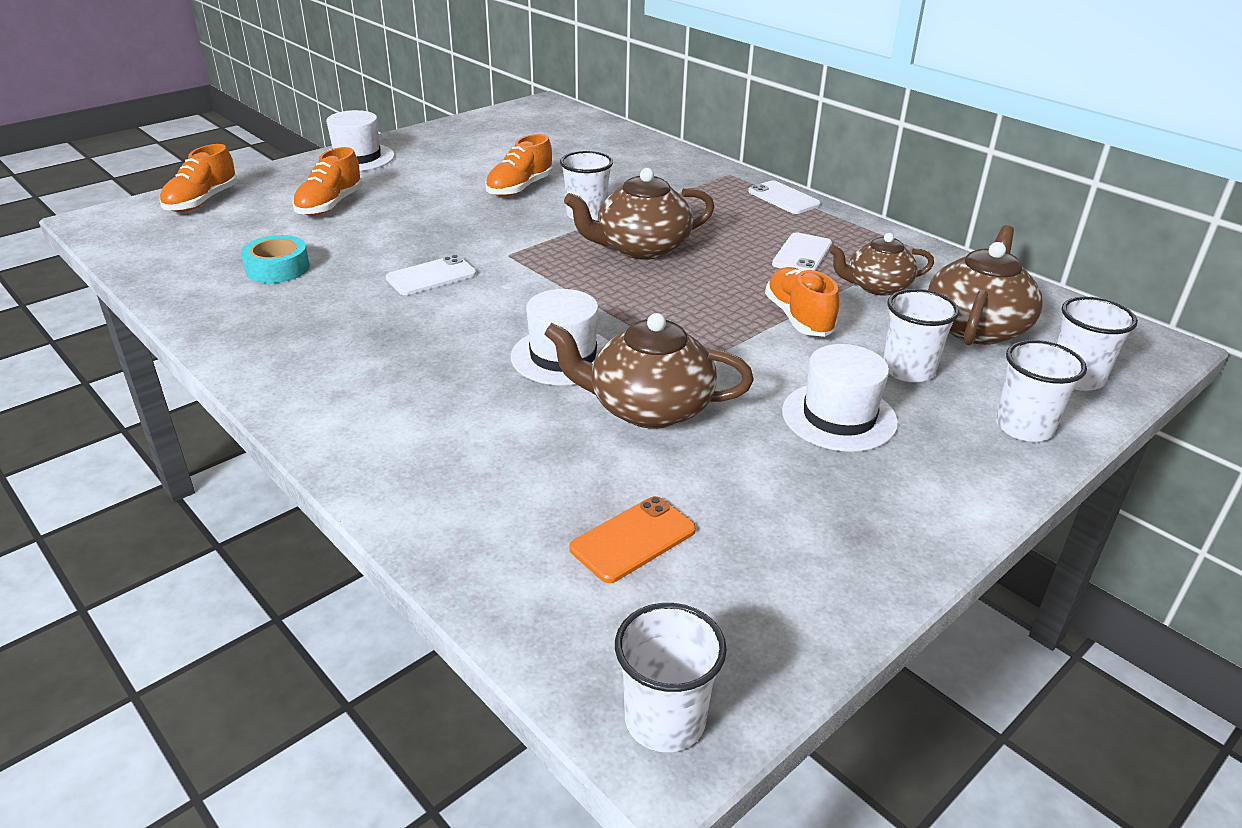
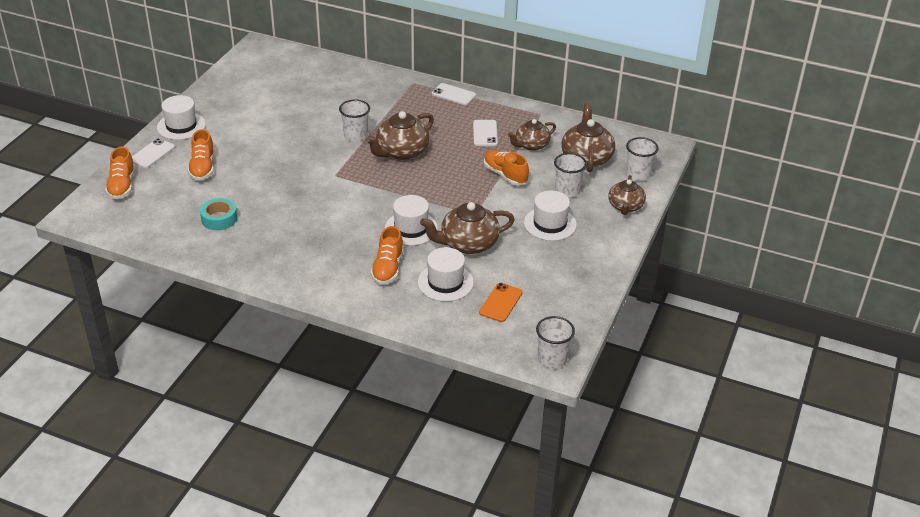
camera: 25 degrees left, 5 degrees up
white phone [386,255,476,295] -> white phone moved to [132,138,175,168]
orange shoe [485,134,553,197] -> orange shoe moved to [371,226,404,285]
white cup [996,340,1087,442] -> brown teapot [608,175,646,215]
none -> white hat [418,247,474,302]

